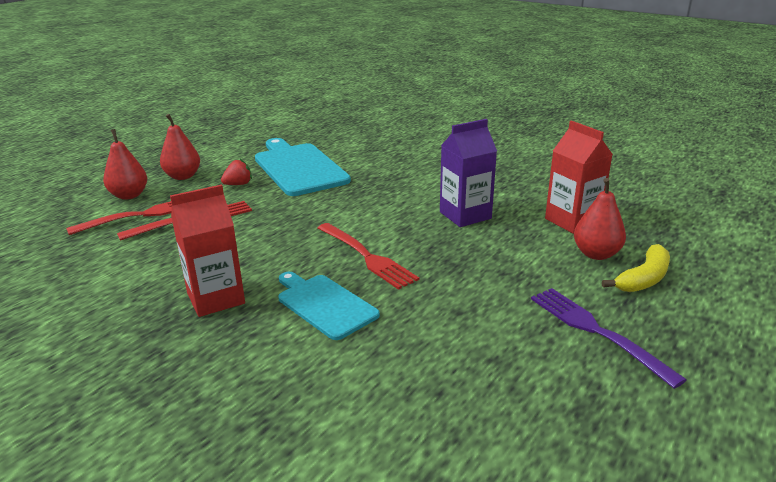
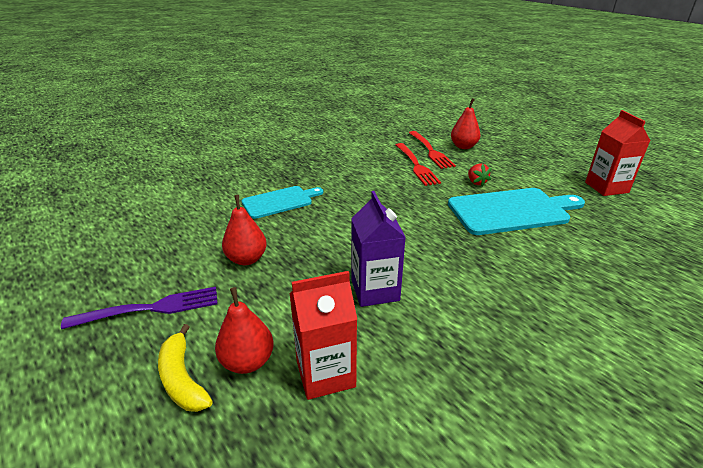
camera: 105 degrees right, 5 degrees up
red pear [160,114,200,180] -> red pear moved to [222,195,267,265]
red carton [170,185,245,317] -> red carton moved to [585,110,651,196]
red fork [318,223,419,290] -> none

